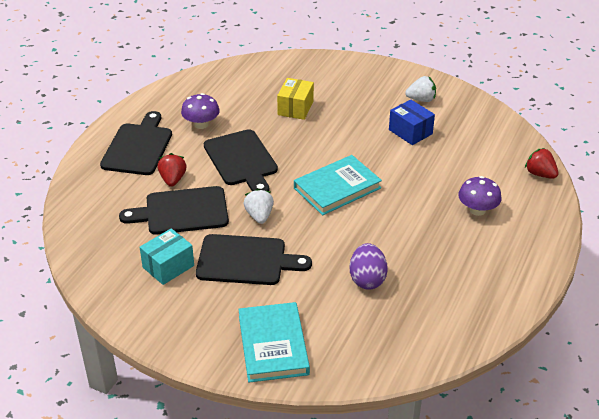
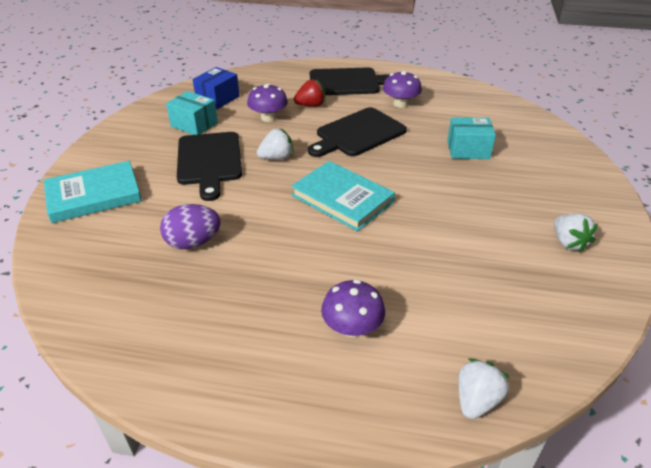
camera: 75 degrees right, 0 degrees up
black cutting board [119,186,229,235] -> purple mushroom [247,83,288,122]
yellow box [277,78,314,120] -> turquoise box [447,117,496,159]
blue box [389,99,435,145] -> blue box moved to [193,67,239,109]
red strawberry [525,148,558,179] -> white strawberry [458,358,510,419]

